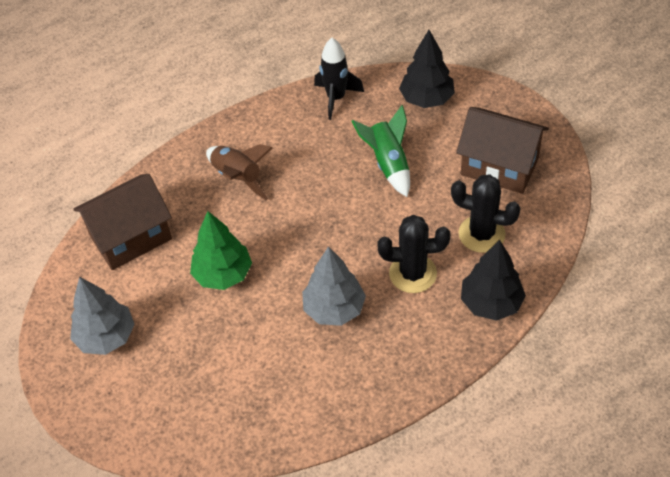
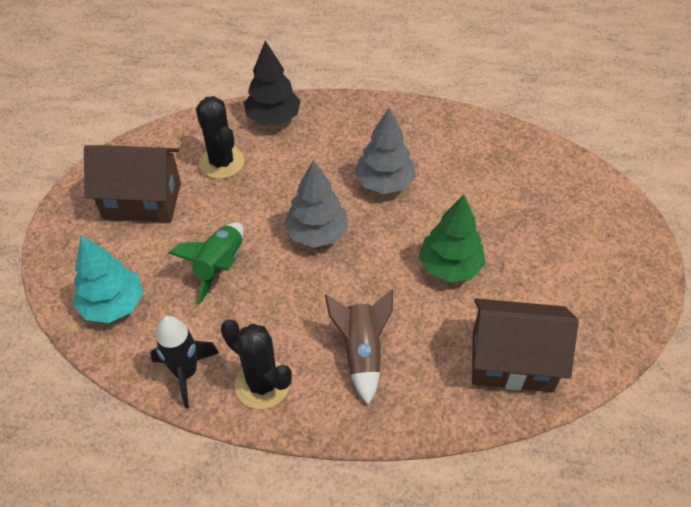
camera: 145 degrees left, 0 degrees up
grey tree [70,277,135,355] -> grey tree moved to [284,159,348,248]
black cactus [377,215,450,293] -> black cactus moved to [221,320,292,409]
black tree [399,30,455,108] -> turquoise tree [73,235,143,323]
brown house [456,107,549,194] -> brown house turned 60 degrees counterclockwise [84,145,181,223]

